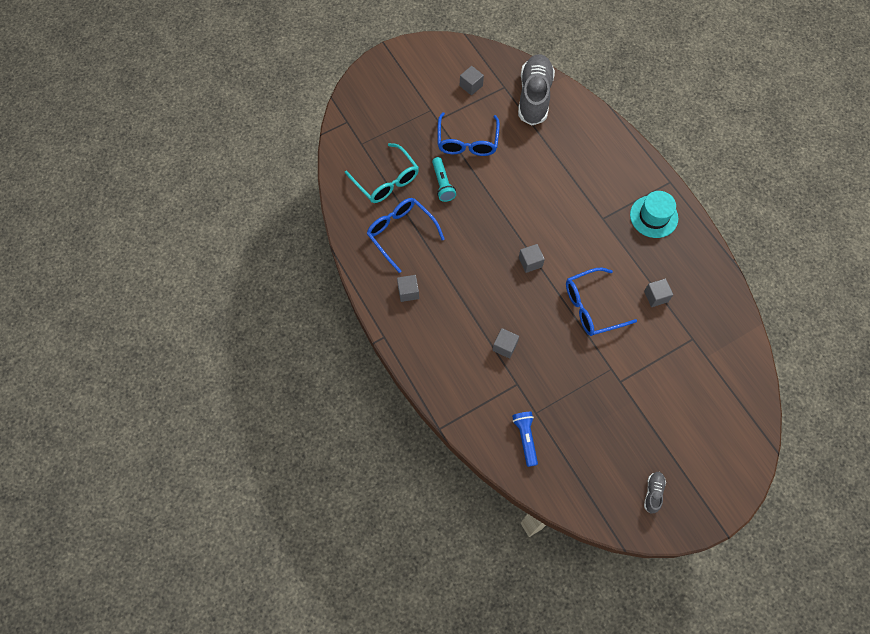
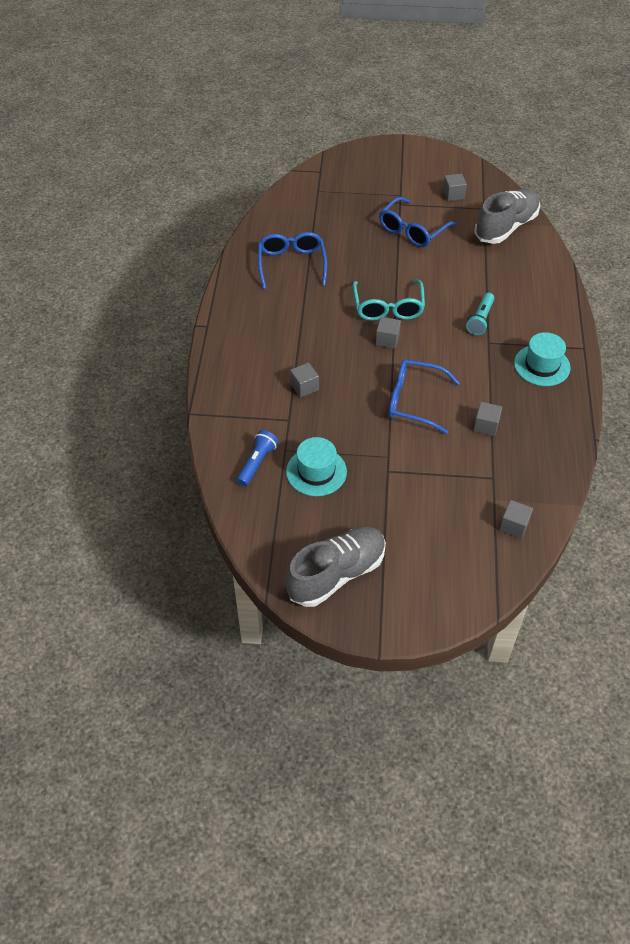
camera: 35 degrees right, 15 degrees down
turquoise glasses [345,143,419,203] -> turquoise glasses moved to [353,280,425,321]
grey cube [397,275,419,302] -> grey cube moved to [499,500,533,539]
turquoise flashlight [432,157,456,202] -> turquoise flashlight moved to [466,293,494,335]
grey shoe [644,472,666,514] -> grey shoe [286,526,386,607], size x2.29
none -> turquoise hat [286,437,347,496]

